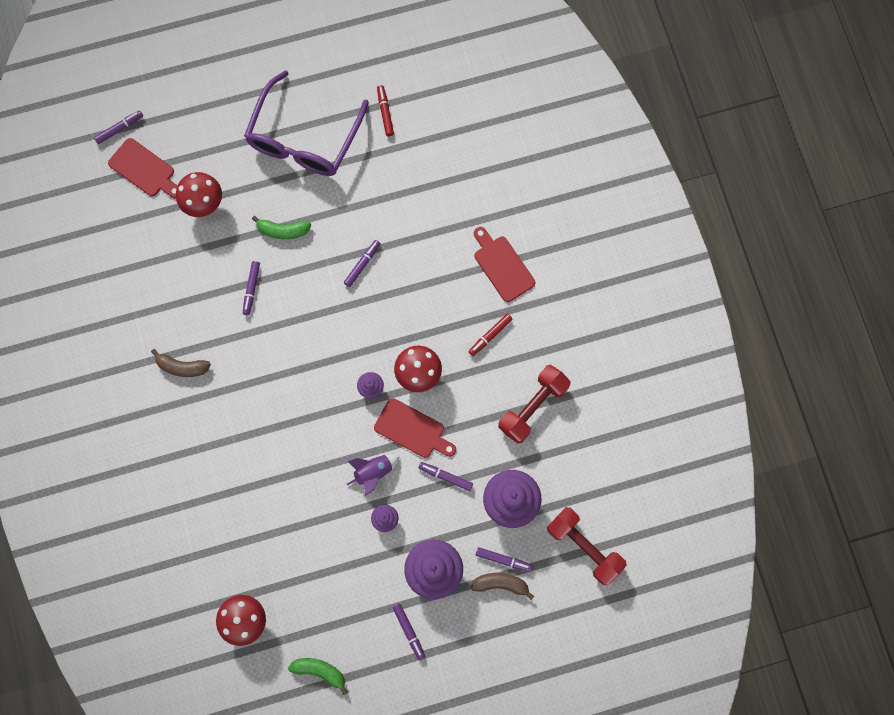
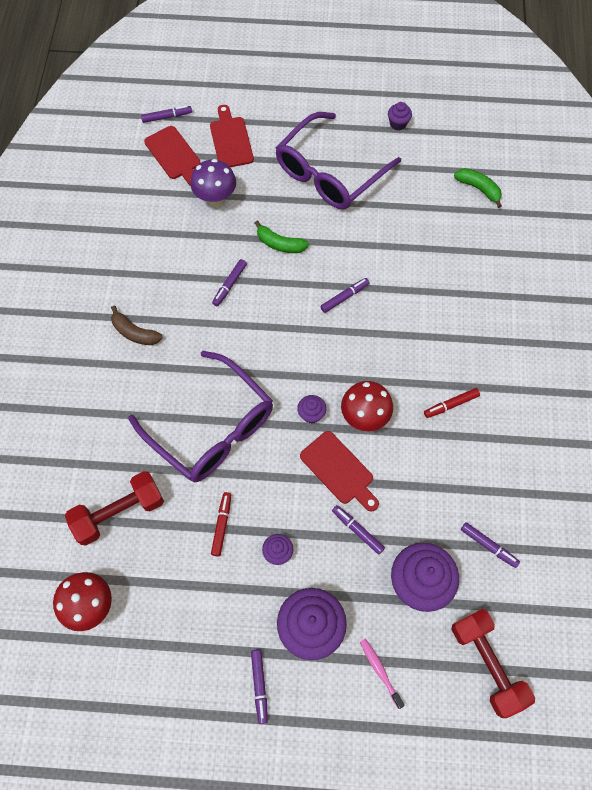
camera: 20 degrees right, 10 degrees down
red mushroom [176,172,222,217] -> purple mushroom [190,159,236,207]
green banana [288,658,348,695] -> green banana moved to [454,168,502,208]
purple rocket [347,454,400,496] -> none
red marker [377,85,394,137] -> red marker moved to [211,492,231,556]
brown banana [471,573,534,600] -> pink toothbrush [360,639,405,709]
red cutting board [474,227,535,302] -> red cutting board moved to [210,105,254,167]
purple marker [476,547,533,572] -> purple marker moved to [461,522,520,568]
red dumbbell [498,365,571,444] -> red dumbbell moved to [65,471,164,546]
none -> purple glasses [128,351,273,482]
none -> purple cupcake [388,102,412,131]

